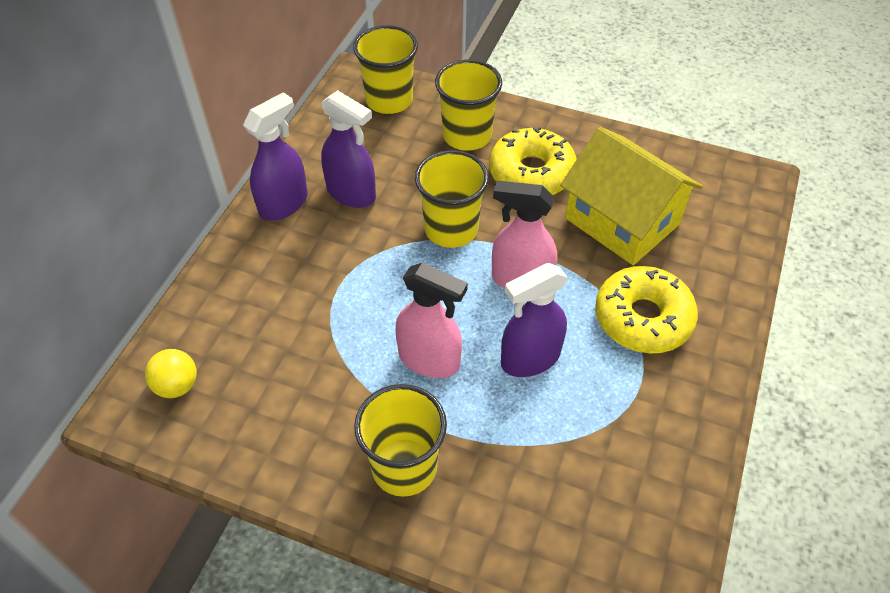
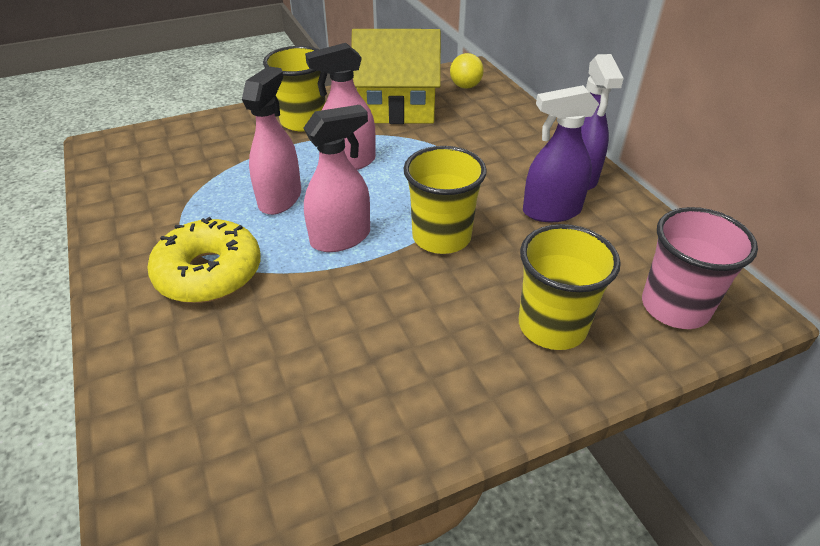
camera: 135 degrees right, 10 degrees down
yellow cup [353,25,418,114] -> pink cup [642,207,758,329]
yellow donut [489,126,577,195] -> none
purple spray bottle [501,263,568,377] -> pink spray bottle [242,66,301,215]
yellow house [560,127,703,265] -> yellow house moved to [352,29,441,124]

